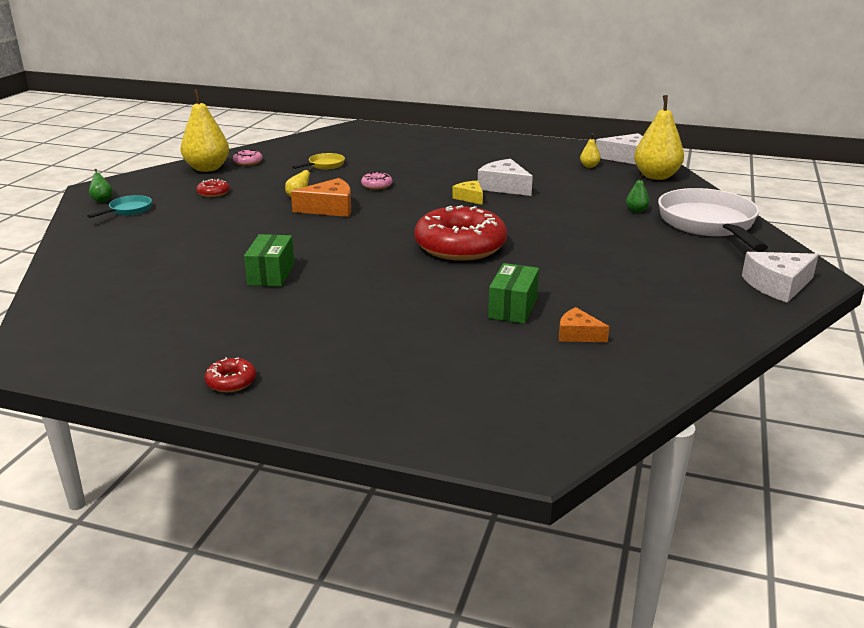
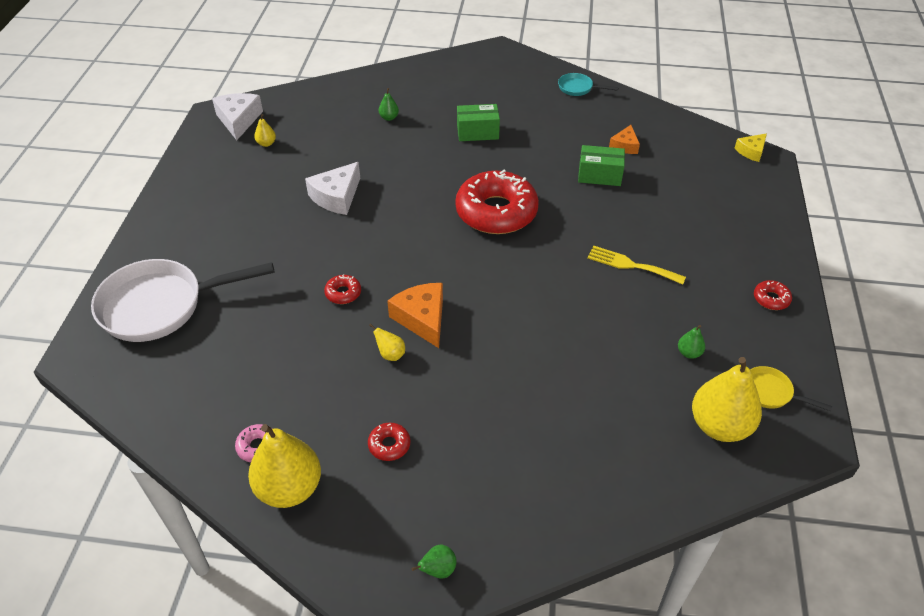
camera: 100 degrees left, 20 degrees up
turquoise pan [87,195,152,218] -> turquoise pan moved to [558,73,619,96]
green box [244,234,294,287] -> green box moved to [457,104,500,141]
yellow pan [292,153,345,169] -> yellow pan moved to [750,366,832,411]
pink donut [361,172,393,190] -> red donut [324,274,361,304]
yellow cheese [452,181,483,205] -> yellow cheese moved to [735,133,767,162]
yellow pear [634,95,684,180] -> yellow pear moved to [692,357,762,442]
white pan [658,188,768,252] -> white pan moved to [91,259,274,342]
white cheese [742,252,819,303] -> none
none -> yellow fork [587,246,686,285]
none -> green pear [678,325,705,359]

